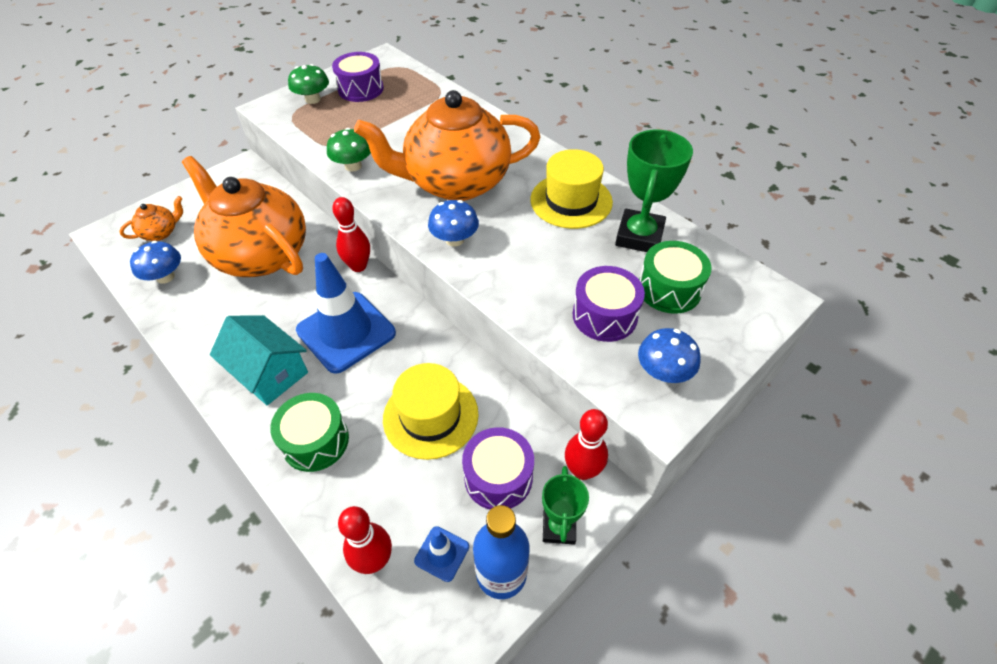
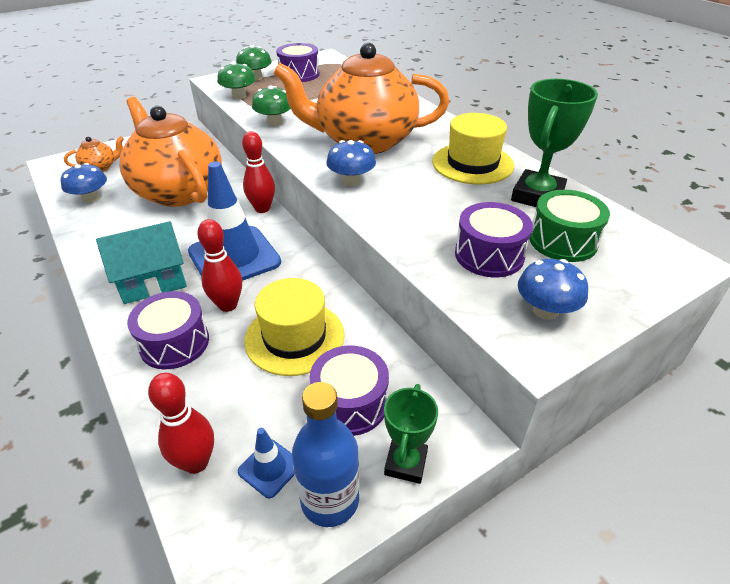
camera: 10 degrees right, 10 degrees down
turquoise house [210,315,308,405] -> turquoise house turned 75 degrees counterclockwise [96,221,187,304]
green drum [270,393,349,472] -> purple drum [127,291,209,369]
red bowling pin [565,409,608,480] -> red bowling pin moved to [197,219,242,312]
none -> green mushroom [217,62,256,99]

